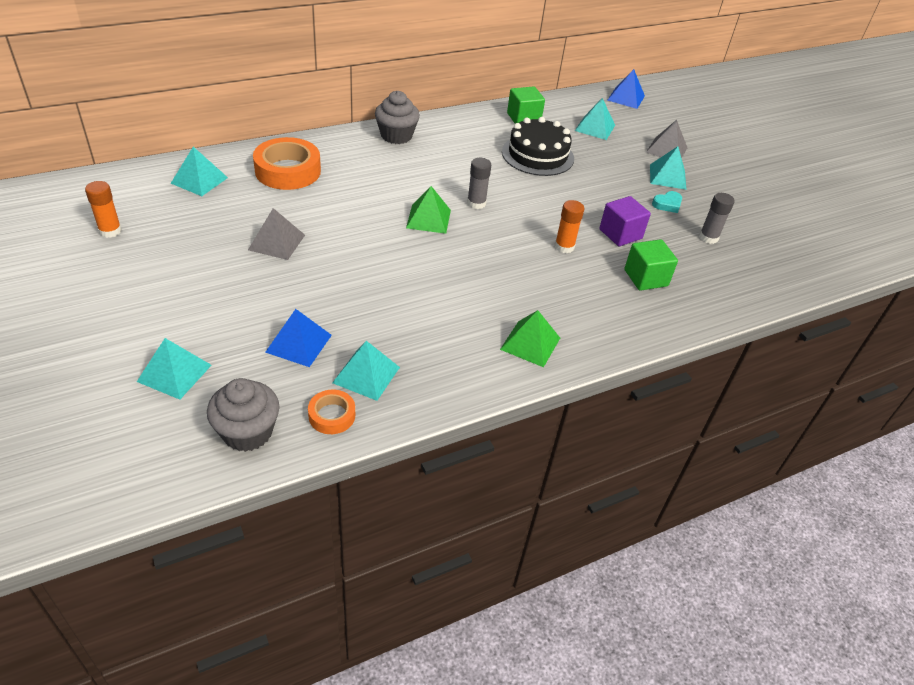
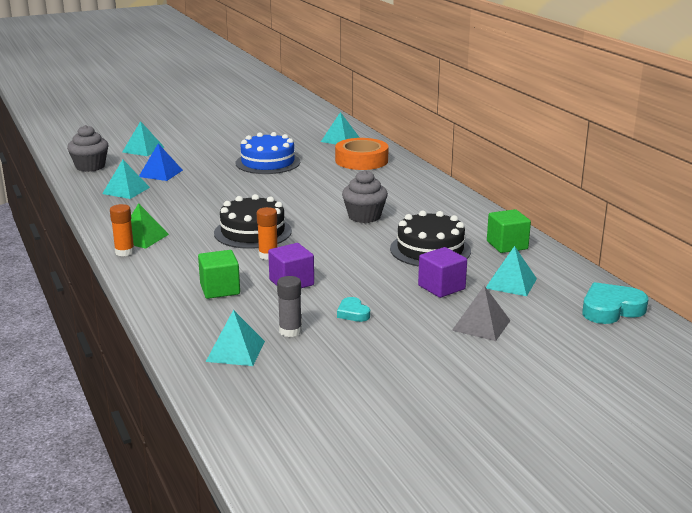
camera: 95 degrees right, 20 degrees down
orange glue stick [85,181,122,238] -> orange glue stick moved to [110,204,135,256]
grey pyramid [248,208,305,260] -> blue cake [236,132,300,174]
orange tape [308,390,355,434] -> none
grey cupcake [375,91,420,144] -> grey cupcake moved to [342,170,388,223]
green pyramid [406,186,451,234] -> none
grey glue stick [467,158,491,209] -> none
blue pyramid [607,69,645,109] -> turquoise heart [582,282,648,324]
turquoise pyramid [650,146,687,190] -> turquoise pyramid moved to [206,310,265,366]
none -> black cake [214,194,292,249]
none -> purple cube [418,247,467,298]

